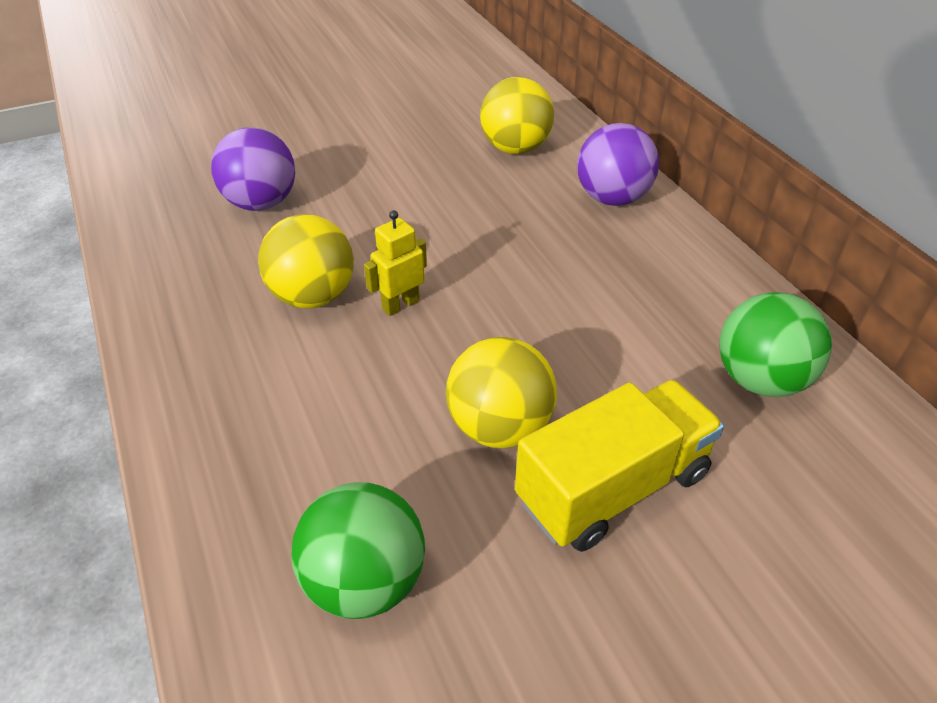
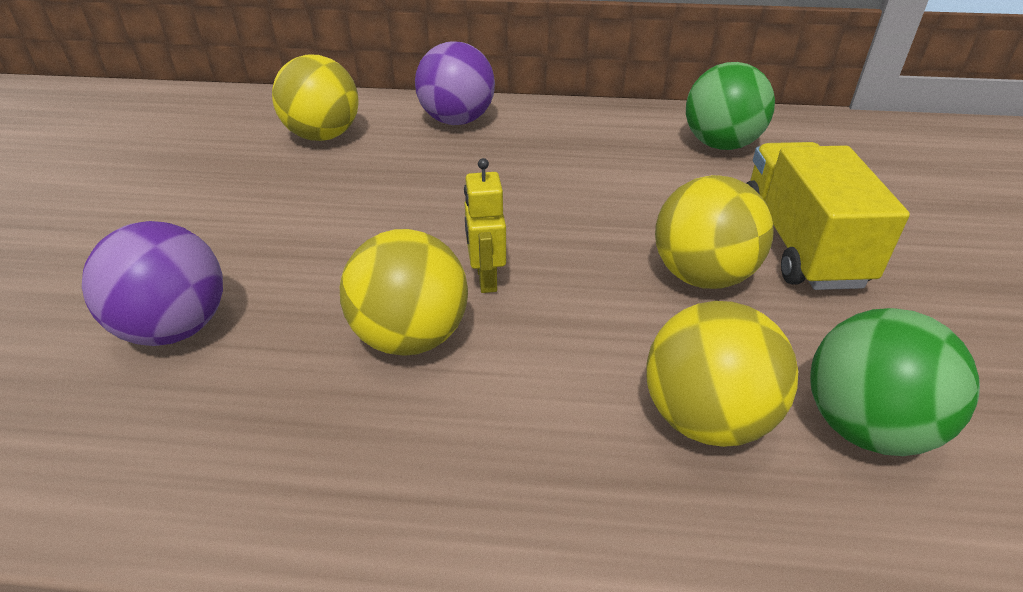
camera: 60 degrees left, 5 degrees down
none -> yellow ball [647,301,798,447]

